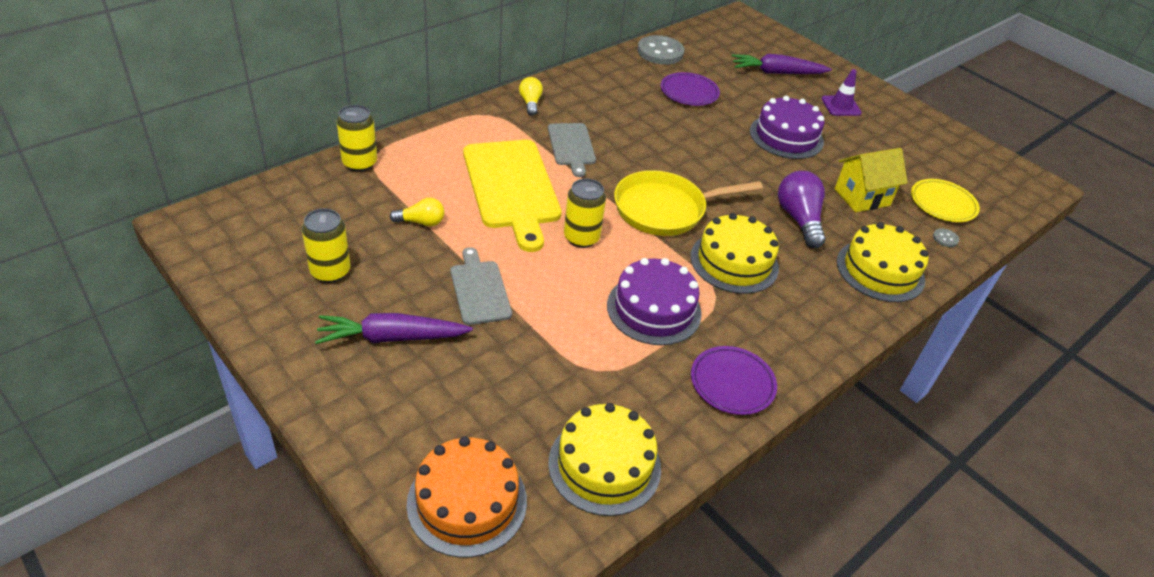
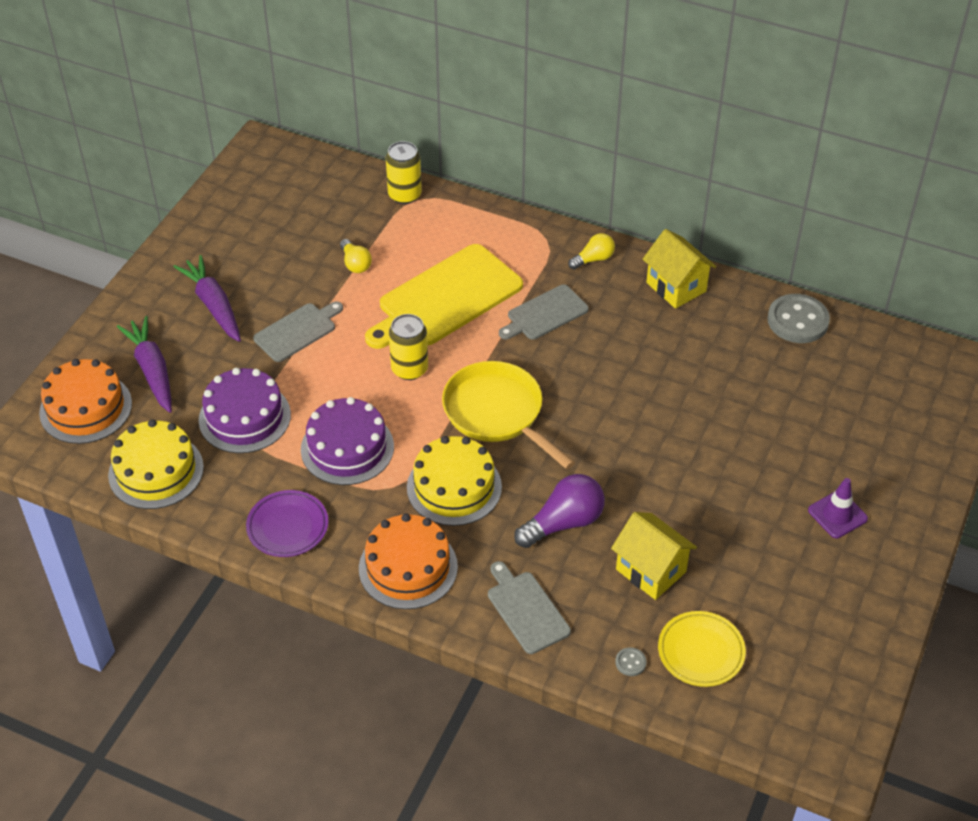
camera: 70 degrees right, 5 degrees up
yellow can [302,208,350,283] -> none
purple plate [661,72,720,106] -> none
purple carrot [732,54,832,74] -> purple carrot moved to [117,316,172,413]
purple cake [750,96,825,159] -> purple cake moved to [199,368,291,453]
yellow cake [837,222,928,302] -> grey cutting board [488,561,571,654]
none -> orange cake [359,513,458,609]
none -> yellow house [643,229,716,309]

